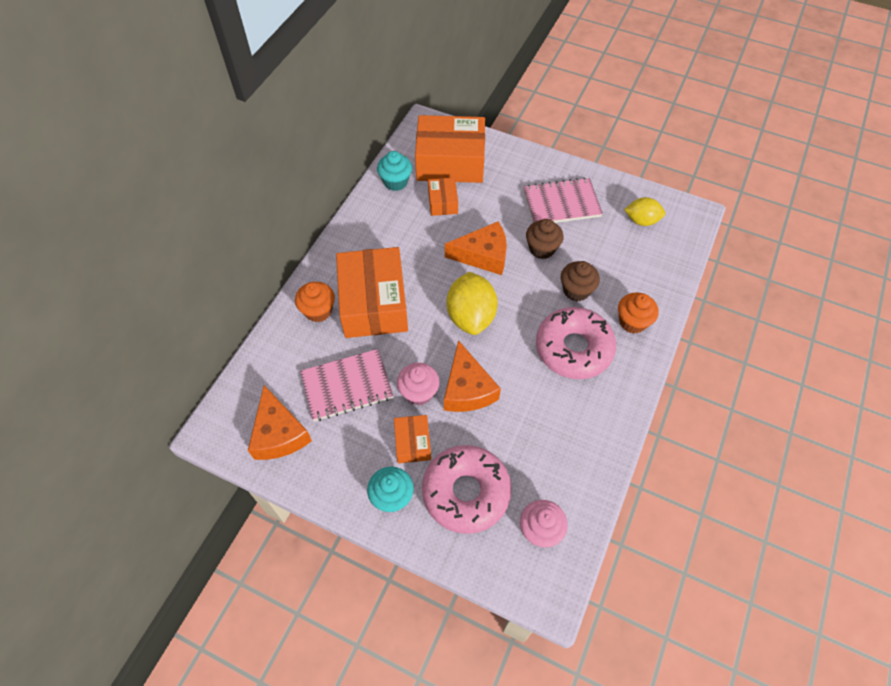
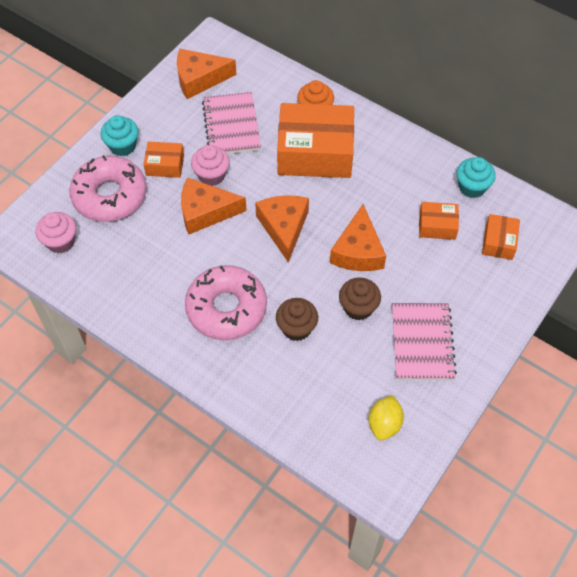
camera: 100 degrees right, 0 degrees up
orange box [415,115,485,183] -> orange box [482,214,520,260], size x0.48
yellow lemon [447,272,498,335] -> orange cheese [255,195,309,263]
orange cupcake [618,293,659,333] -> none

